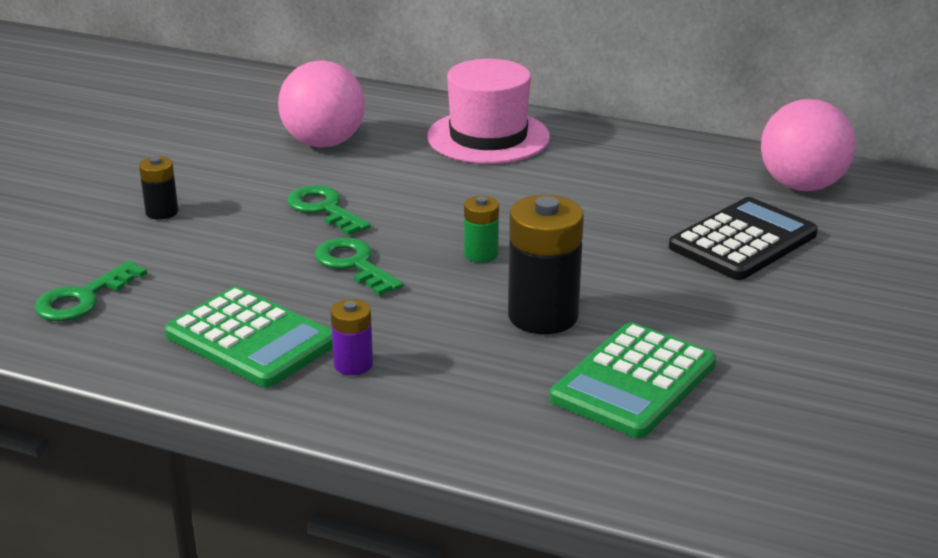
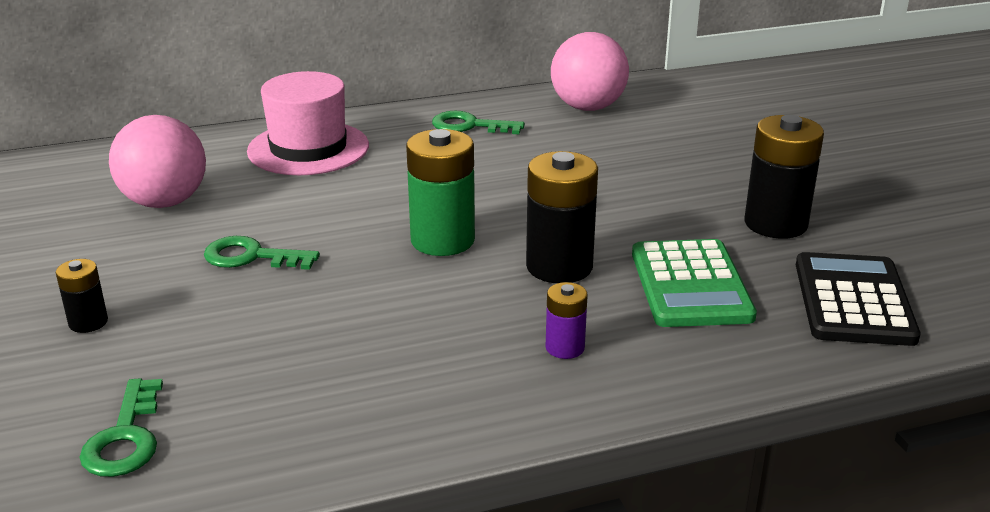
camera: 40 degrees left, 0 degrees up
green calculator [165,286,333,388] -> none
green key [315,237,403,296] -> green key moved to [432,111,525,134]
purple battery [330,299,373,375] -> purple battery moved to [546,282,588,359]
green battery [464,196,499,263] -> green battery [406,129,475,256], size x1.91
black calculator [669,197,818,280] -> black calculator moved to [796,252,920,346]
none -> black battery [744,115,824,239]

